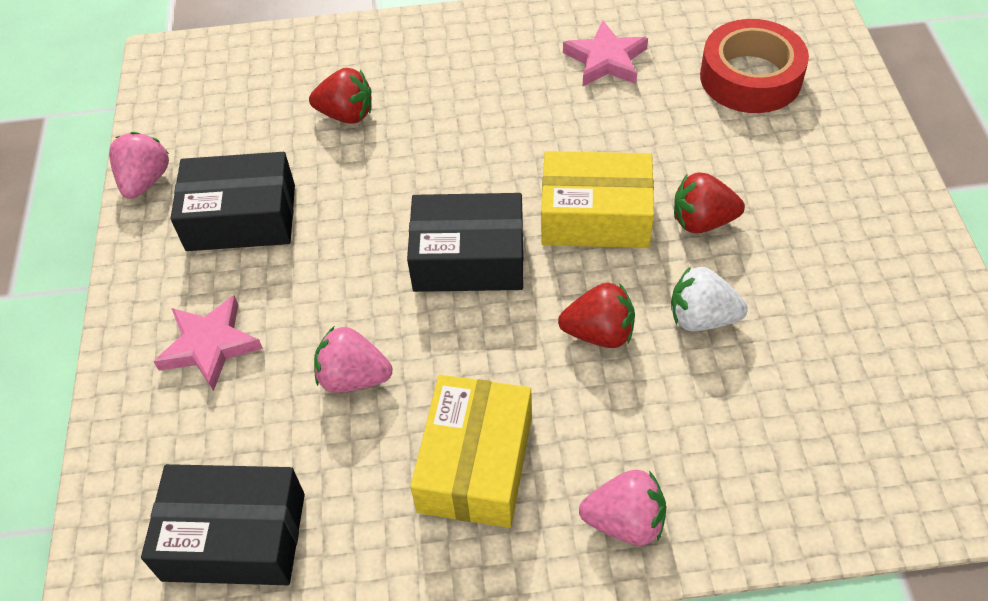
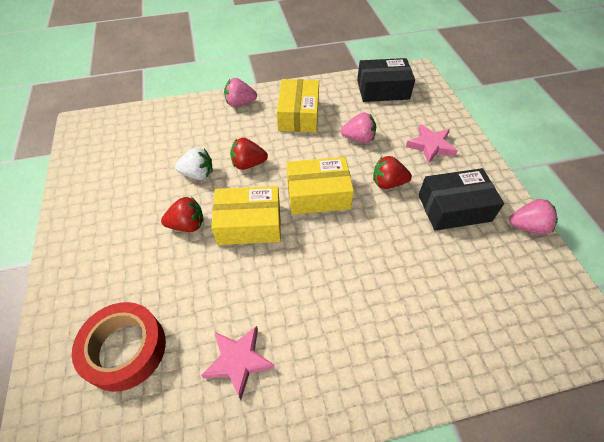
camera: 170 degrees right, 0 degrees up
pink strawberry [109,132,169,199] -> pink strawberry turned 90 degrees counterclockwise [509,199,558,235]
red strawberry [309,68,371,124] -> red strawberry moved to [373,156,412,189]
black box [407,193,523,292] -> yellow box [286,157,354,215]

